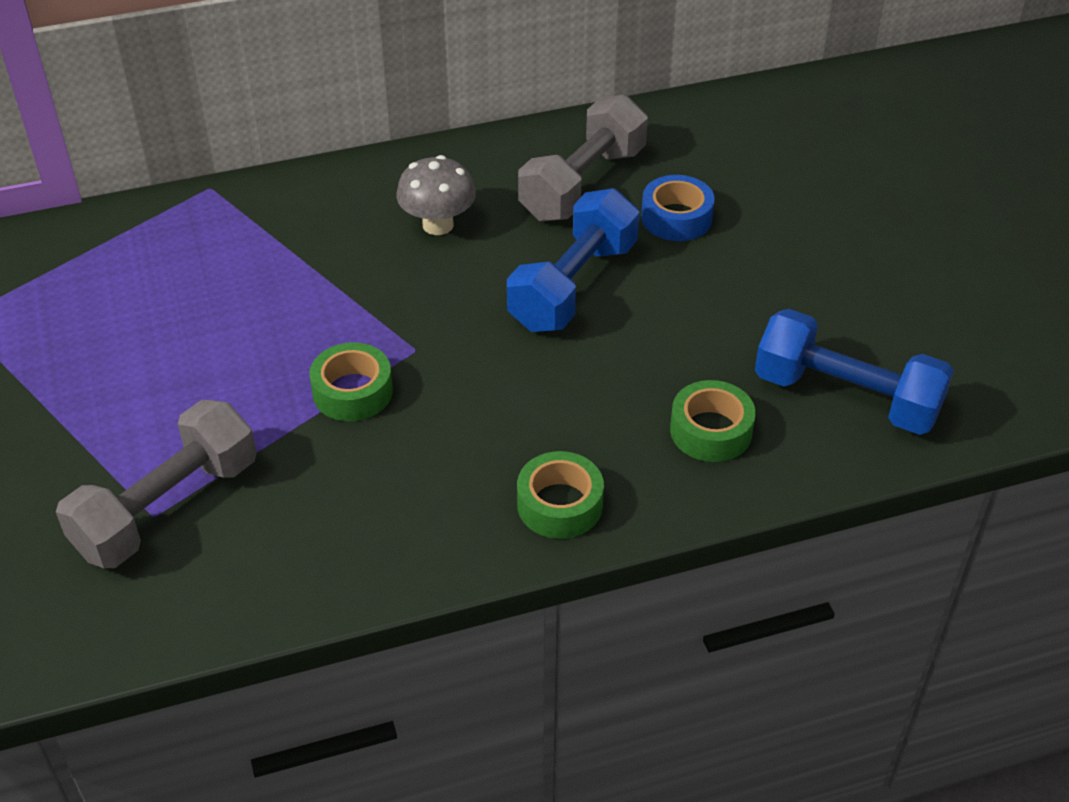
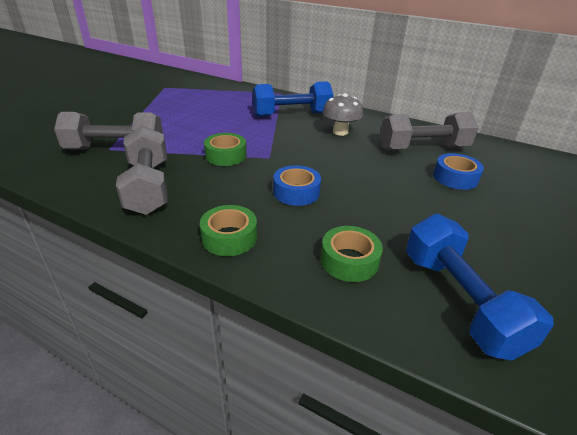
camera: 45 degrees right, 10 degrees down
blue dumbbell [507,188,639,332] -> blue dumbbell moved to [253,81,333,117]
none -> grey dumbbell [116,125,168,215]
none -> blue tape [273,165,321,206]

